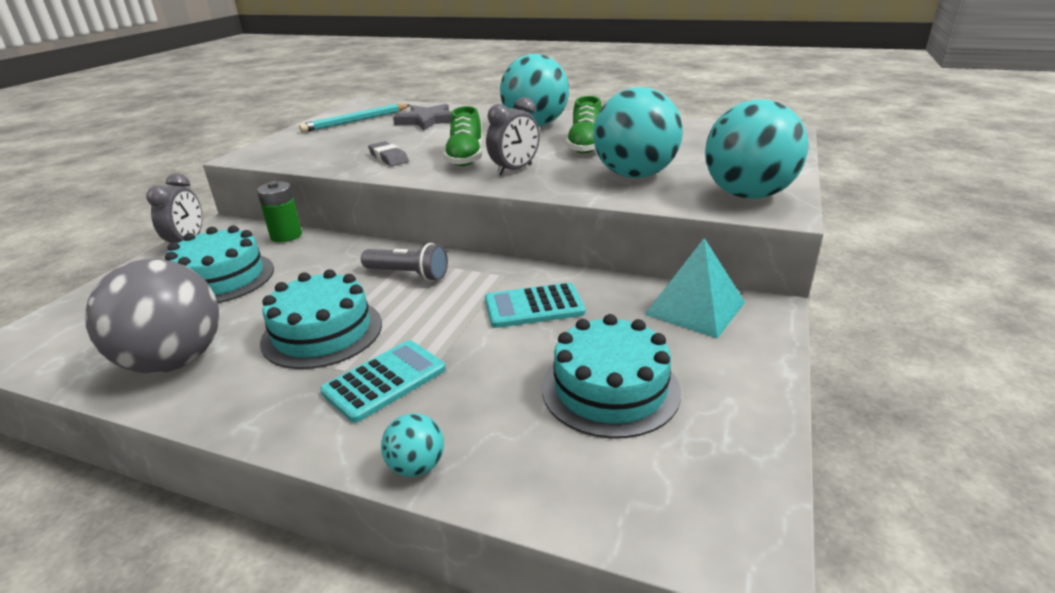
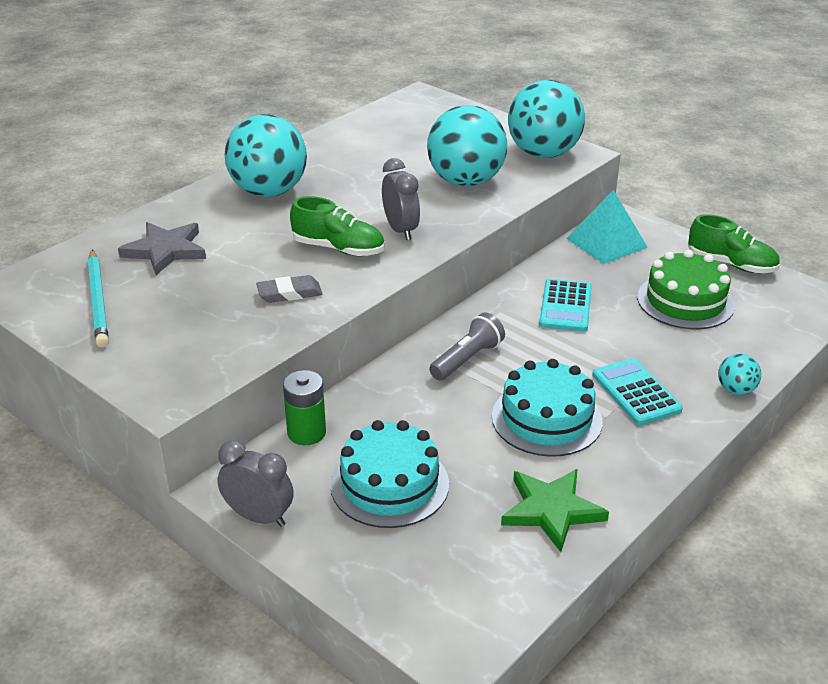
camera: 70 degrees left, 5 degrees up
grey ball [85,259,219,374] -> green star [501,469,609,552]
turquoise cake [542,314,681,439] -> green cake [637,250,735,329]
green shoe [566,96,602,154] -> green shoe moved to [688,214,780,273]

